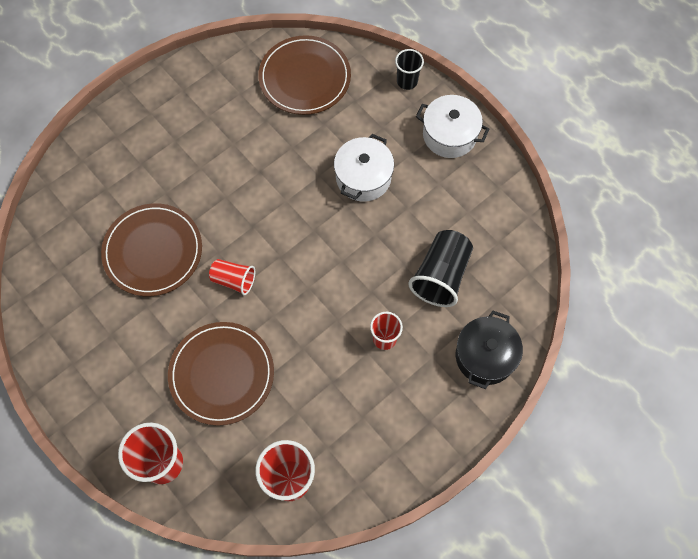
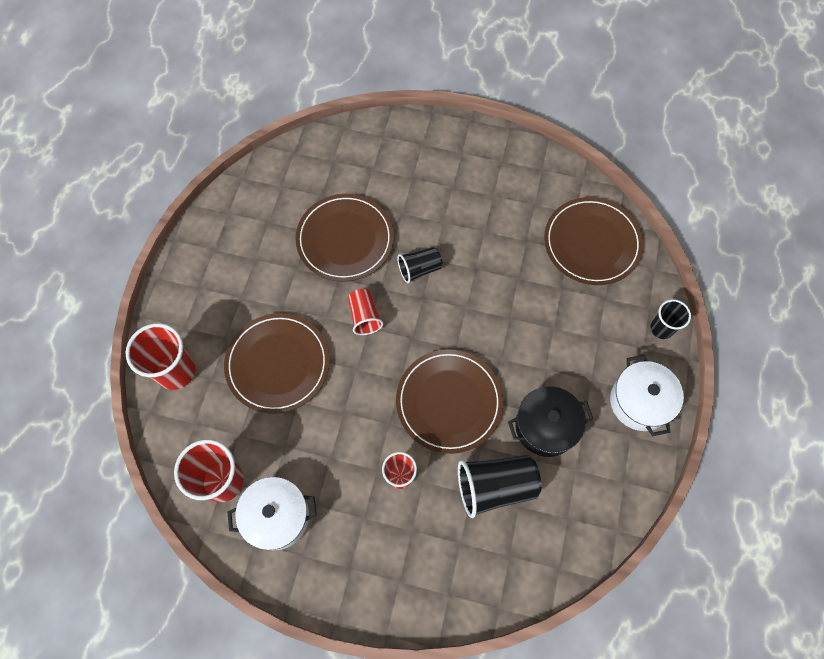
camera: 55 degrees right, 0 degrees up
white pot [334,134,394,202] -> white pot moved to [227,477,317,550]
black pot [456,311,523,389] -> black pot moved to [508,386,593,457]
none -> brown plate [396,349,503,454]
none -> black cup [397,247,442,283]

